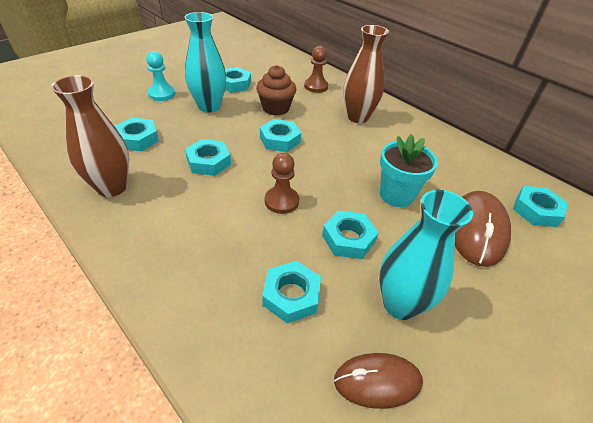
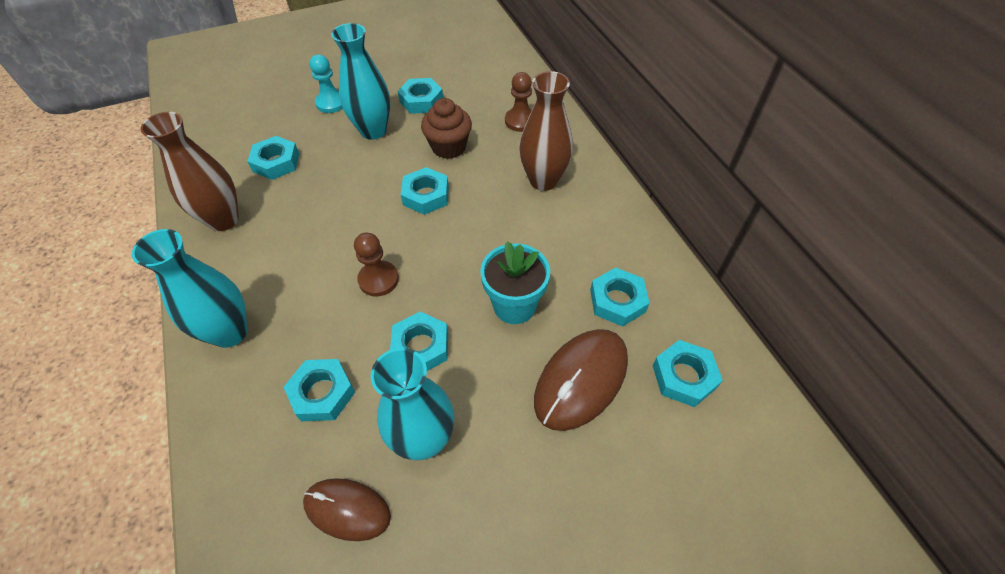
camera: 25 degrees right, 10 degrees up
turquoise nut [185,139,231,176] -> turquoise nut moved to [590,268,650,327]
none -> turquoise vase [132,229,247,348]

